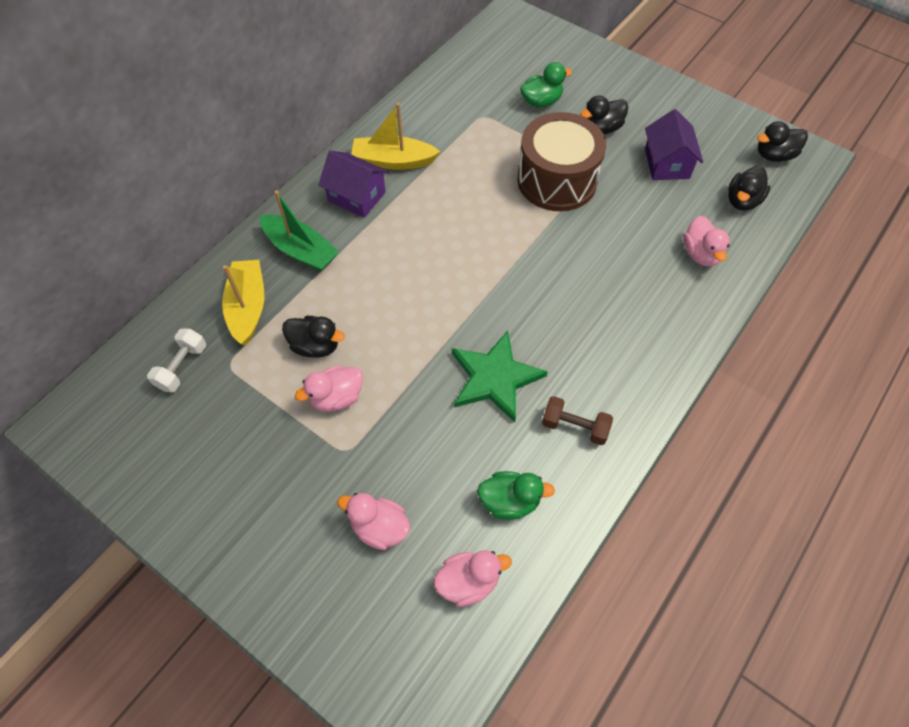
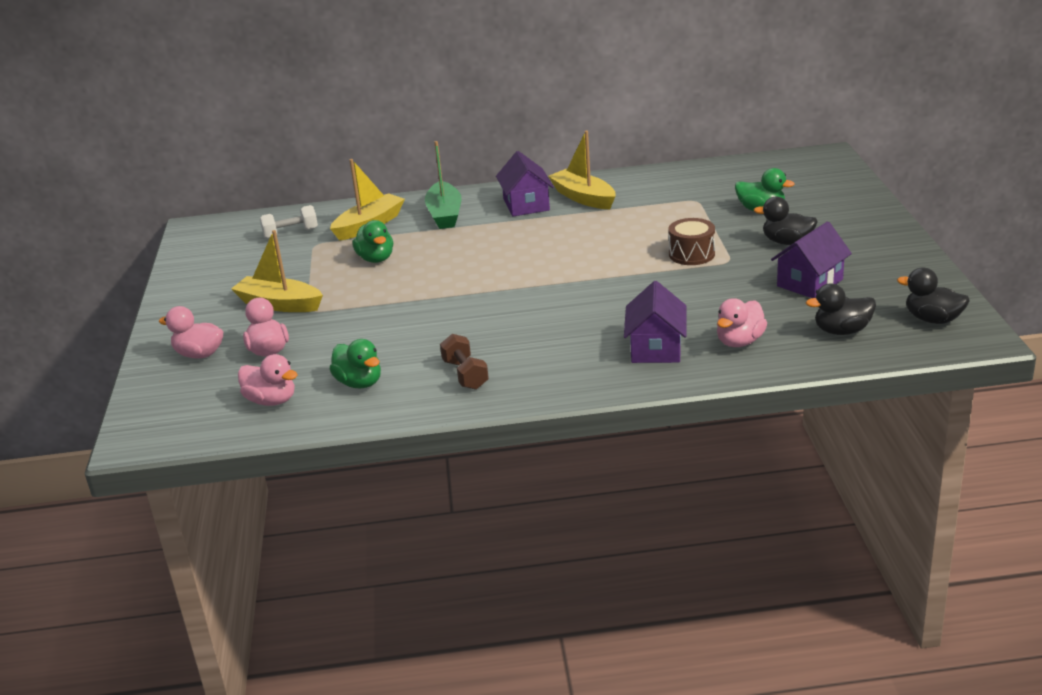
camera: 50 degrees right, 30 degrees down
black duck [282,316,345,358] -> green duck [352,220,393,263]
pink duck [295,366,363,412] -> pink duck moved to [159,306,223,359]
green star [452,331,548,422] -> none
brown drum [518,112,606,211] -> brown drum [669,218,715,265], size x0.52
none -> yellow boat [231,230,323,312]
none -> purple house [624,281,687,363]

